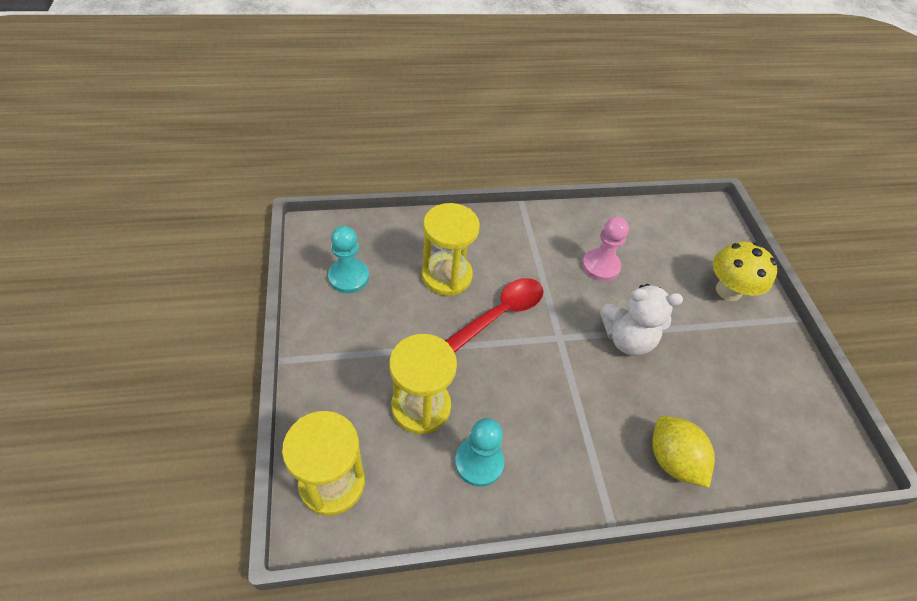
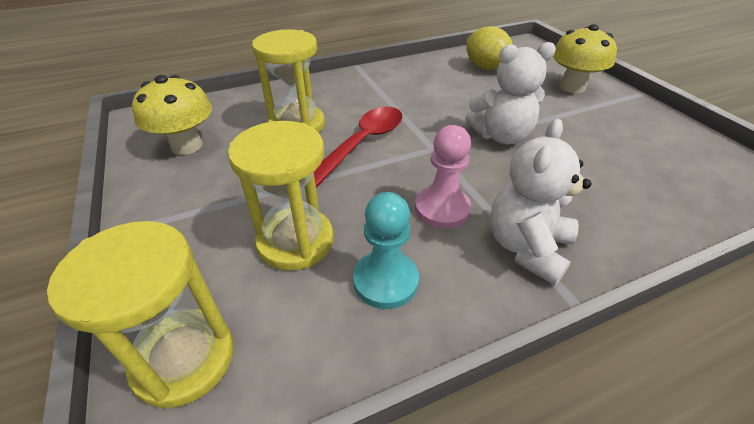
camera: 10 degrees left, 10 degrees down
turquoise pawn [328,226,369,294] -> yellow mushroom [132,75,212,155]
pink pawn [582,217,629,281] -> pink pawn moved to [415,125,471,229]
yellow lemon [652,416,715,488] -> yellow lemon moved to [466,26,513,70]
none -> white teddy bear [490,119,591,285]

